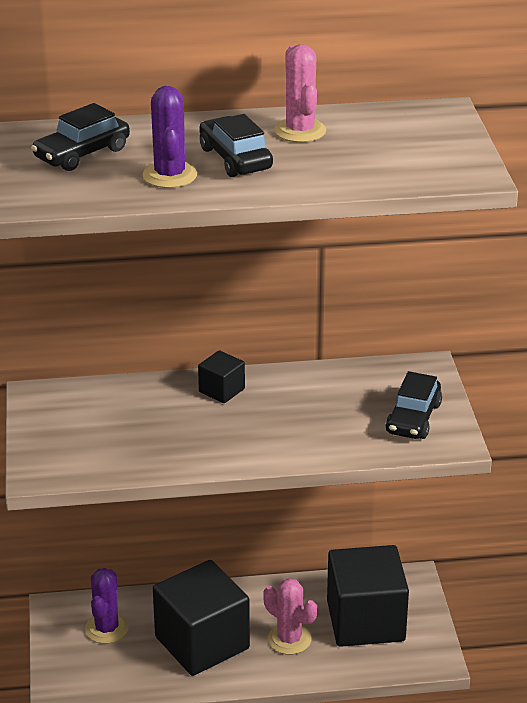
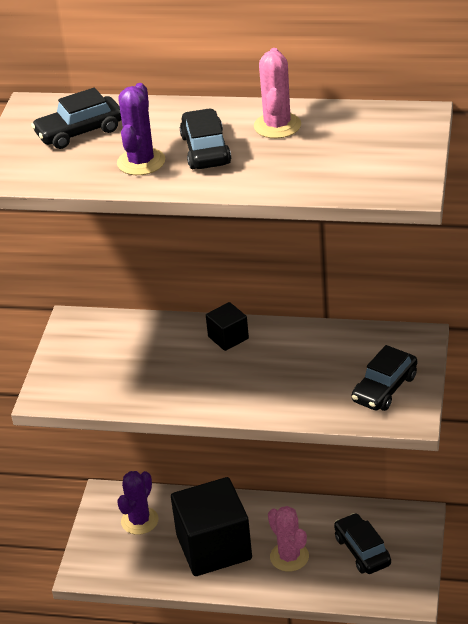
camera: 20 degrees right, 5 degrees up
black cube [327,545,409,647] -> black car [334,513,391,574]

